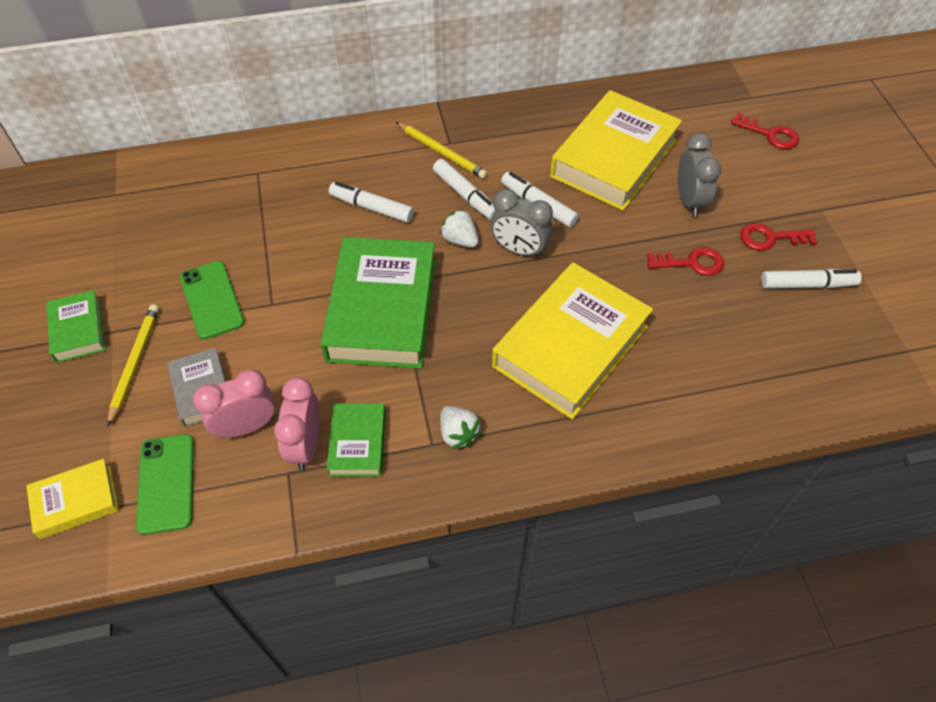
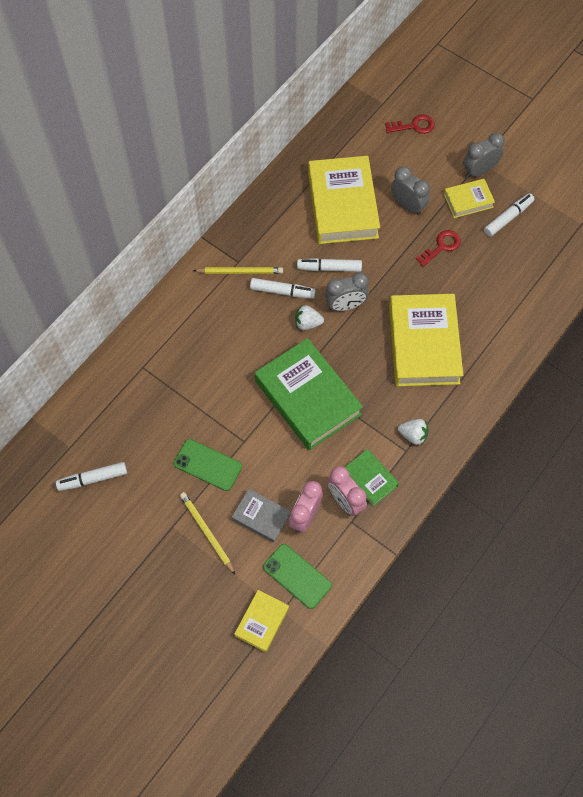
camera: 40 degrees left, 10 degrees up
green book [46,290,105,363] -> none
white marker [329,182,414,223] -> white marker moved to [56,462,127,491]
red key [740,223,817,251] -> yellow book [444,179,495,218]
none -> grey clock [463,133,505,178]

